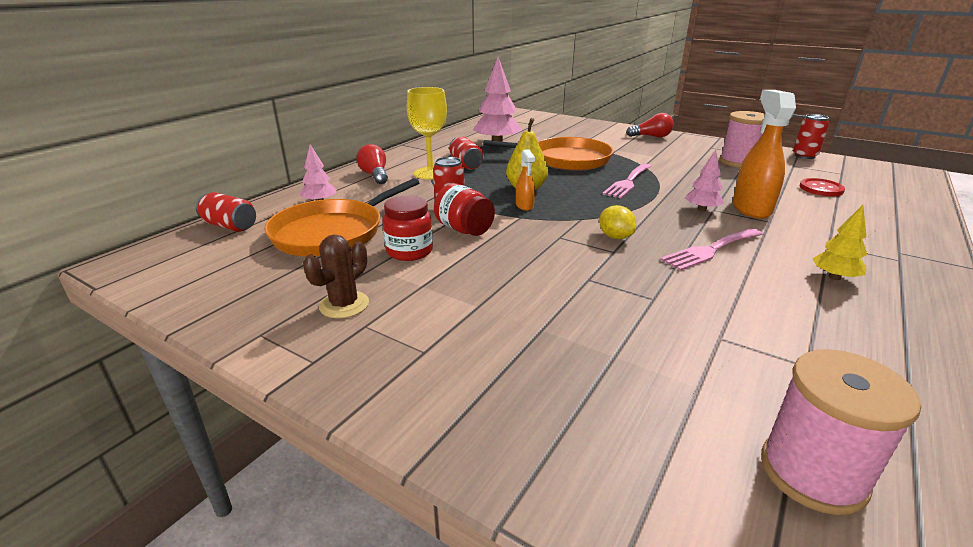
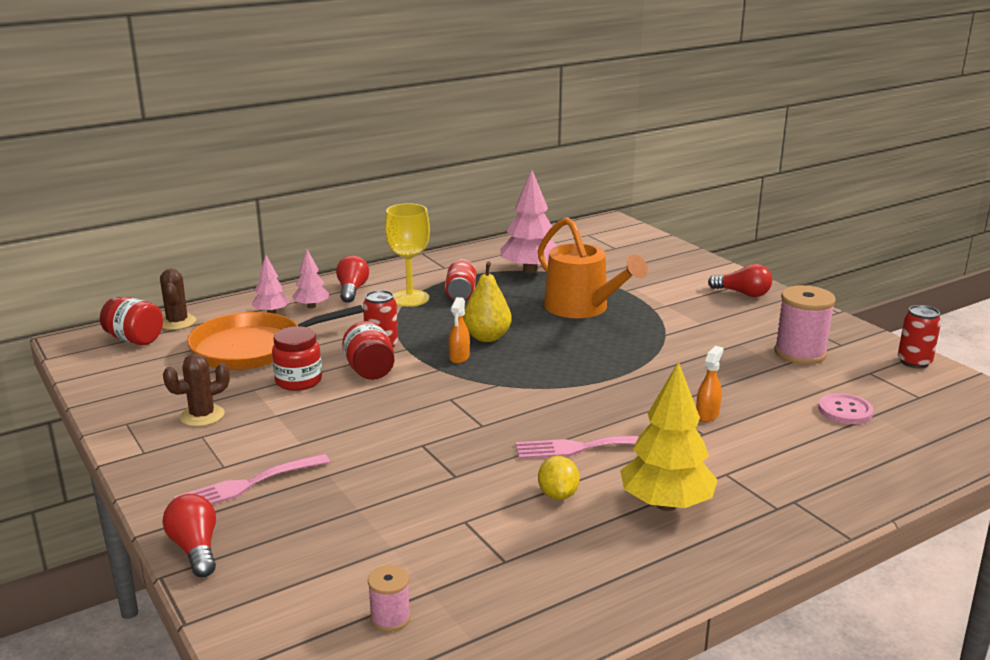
camera: 25 degrees right, 5 degrees down
red can [196,192,256,232] -> brown cactus [160,269,196,330]
orange pan [483,137,614,171] -> orange watering can [537,217,648,318]
yellow lemon [599,205,636,239] -> yellow lemon moved to [538,456,580,500]
pink fork [602,163,652,198] -> pink fork moved to [174,453,330,505]
pink tree [685,150,724,212] -> pink tree moved to [292,249,329,308]
orange spray bottle [733,90,796,219] -> orange spray bottle [696,346,723,422], size x0.51
pink spool [761,349,921,515] -> pink spool [368,565,411,632], size x0.52
red button [800,178,845,196] -> pink button [818,393,873,424]
yellow tree [812,205,868,280] -> yellow tree [620,361,717,511], size x1.83
none -> red jar [100,297,163,345]
none -> red light bulb [163,494,216,578]

